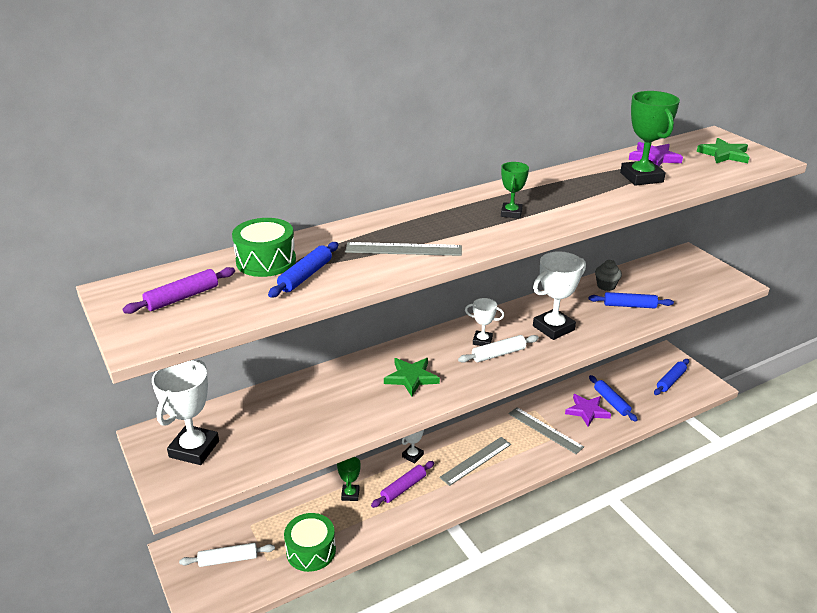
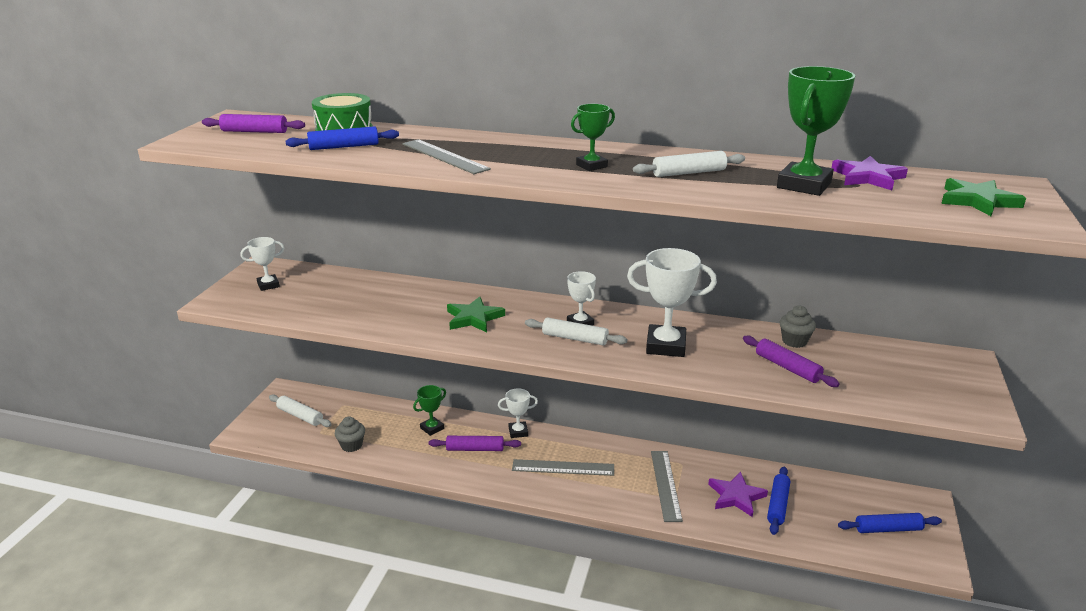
camera: 45 degrees right, 5 degrees down
white trophy [152,360,219,465] -> white trophy [240,237,284,291], size x0.56
green drum [284,513,336,572] -> grey cupcake [335,416,365,452]
blue rolling pin [589,292,674,308] -> purple rolling pin [743,336,840,387]
none -> white rolling pin [633,151,745,177]

